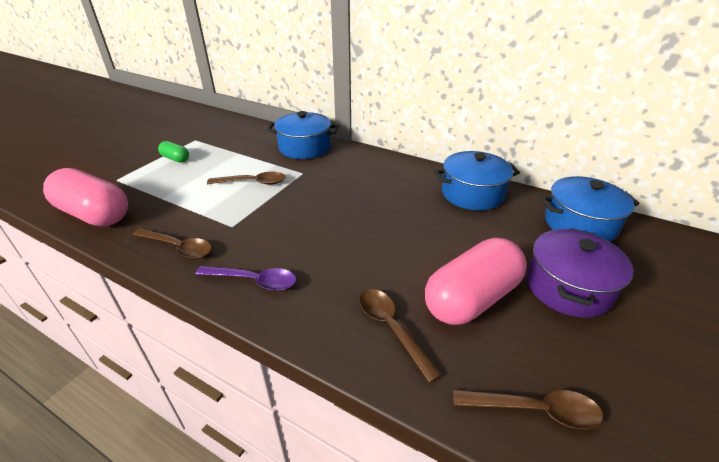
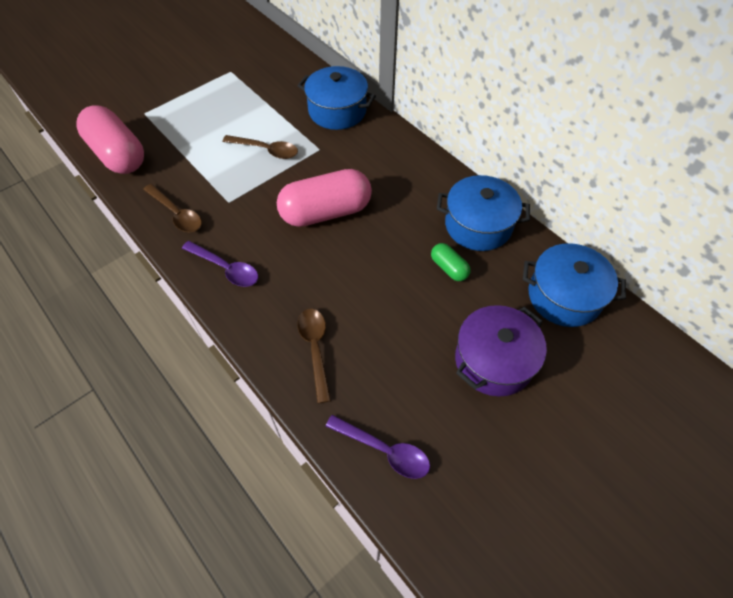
camera: 20 degrees right, 20 degrees up
green capsule [158,141,189,162] -> green capsule moved to [431,243,470,281]
pink capsule [425,238,527,325] -> pink capsule moved to [277,169,372,227]
brown spoon [453,390,603,430] -> purple spoon [326,415,430,479]

